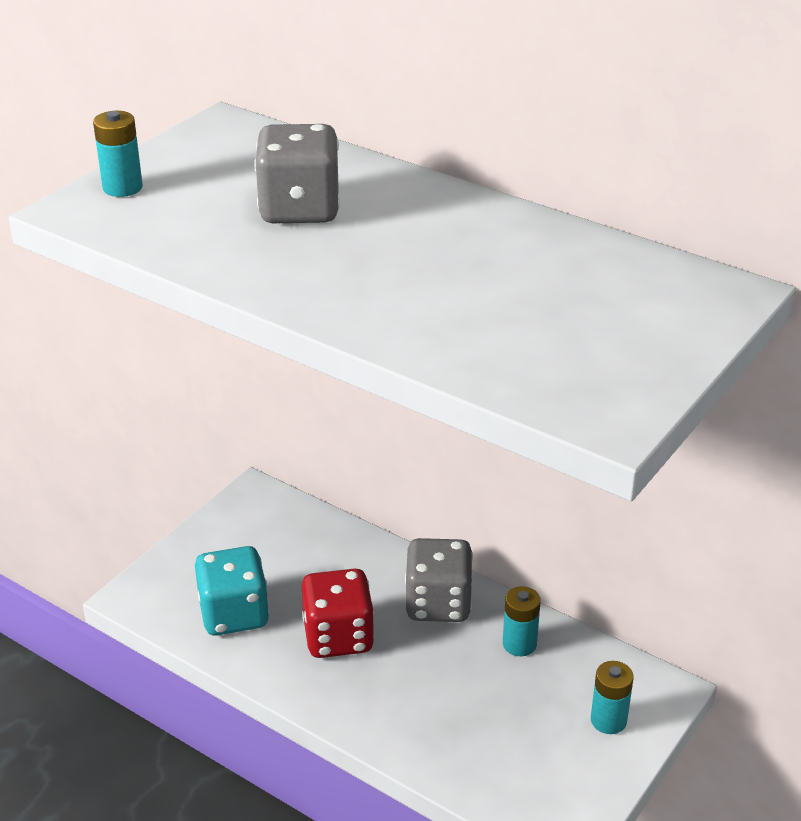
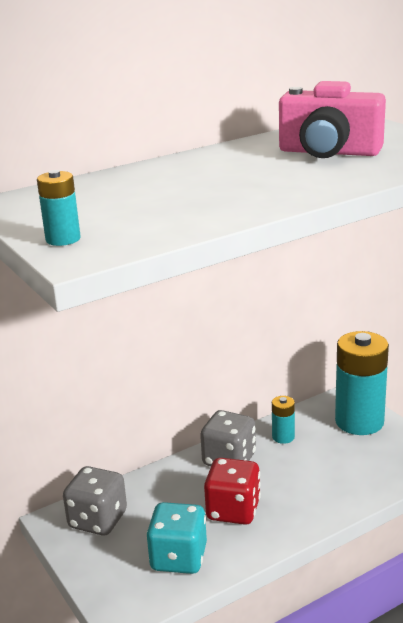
camera: 65 degrees left, 10 degrees down
grey dice [254,124,340,223] -> grey dice moved to [63,466,127,535]
turquoise battery [591,661,634,734] -> turquoise battery [335,331,389,435], size x2.19
none -> pink camera [279,81,386,158]

